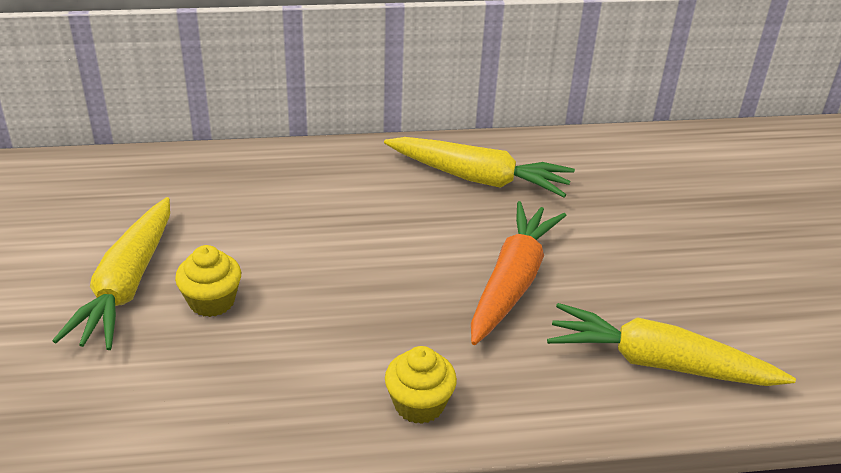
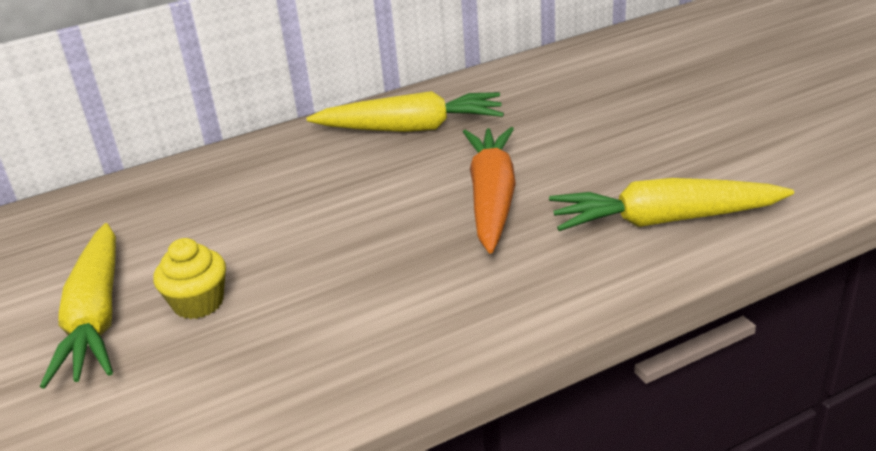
camera: 15 degrees left, 5 degrees down
yellow cupcake [385,346,457,424] -> none

